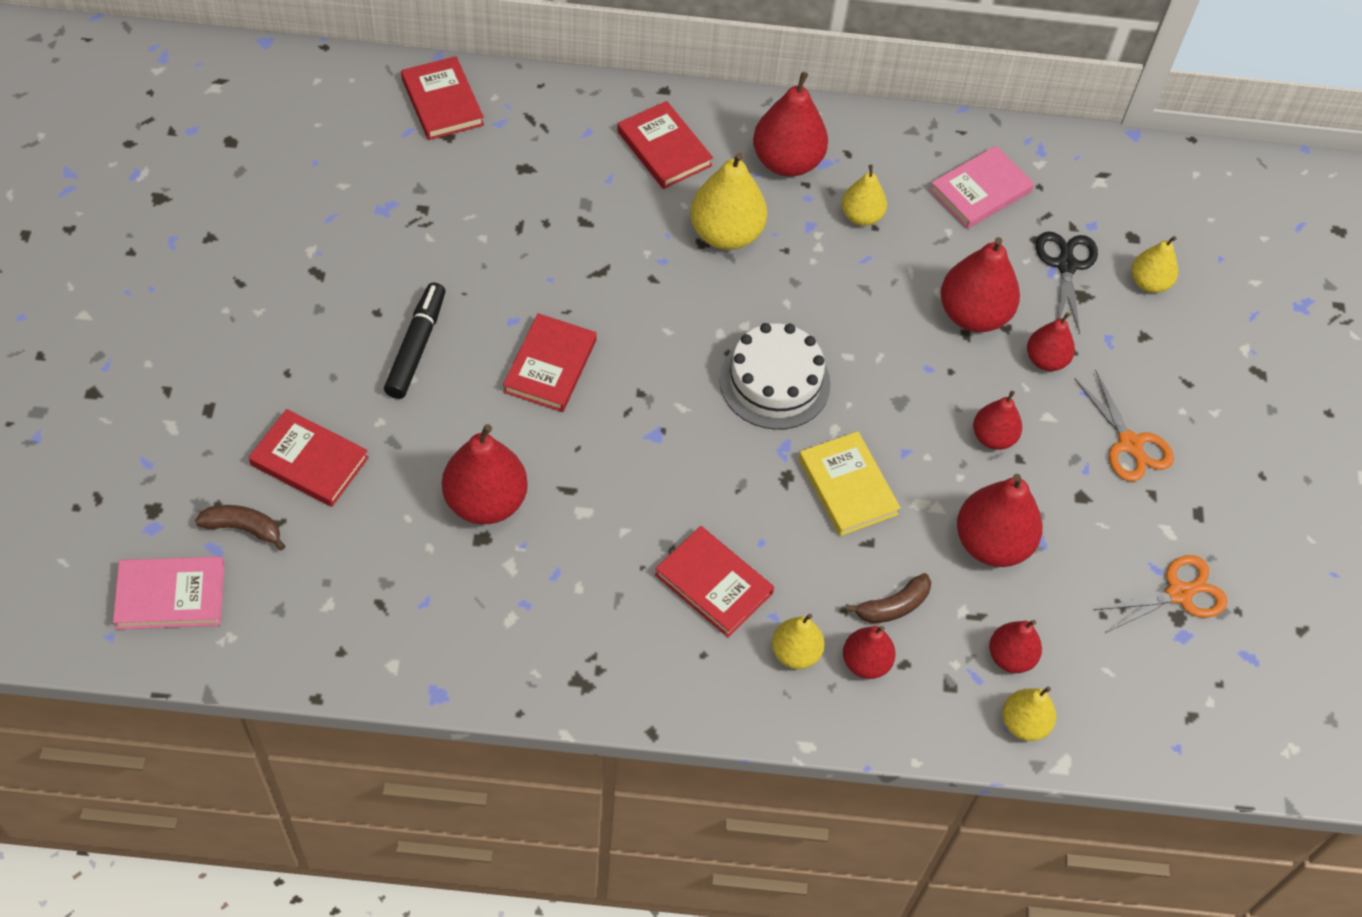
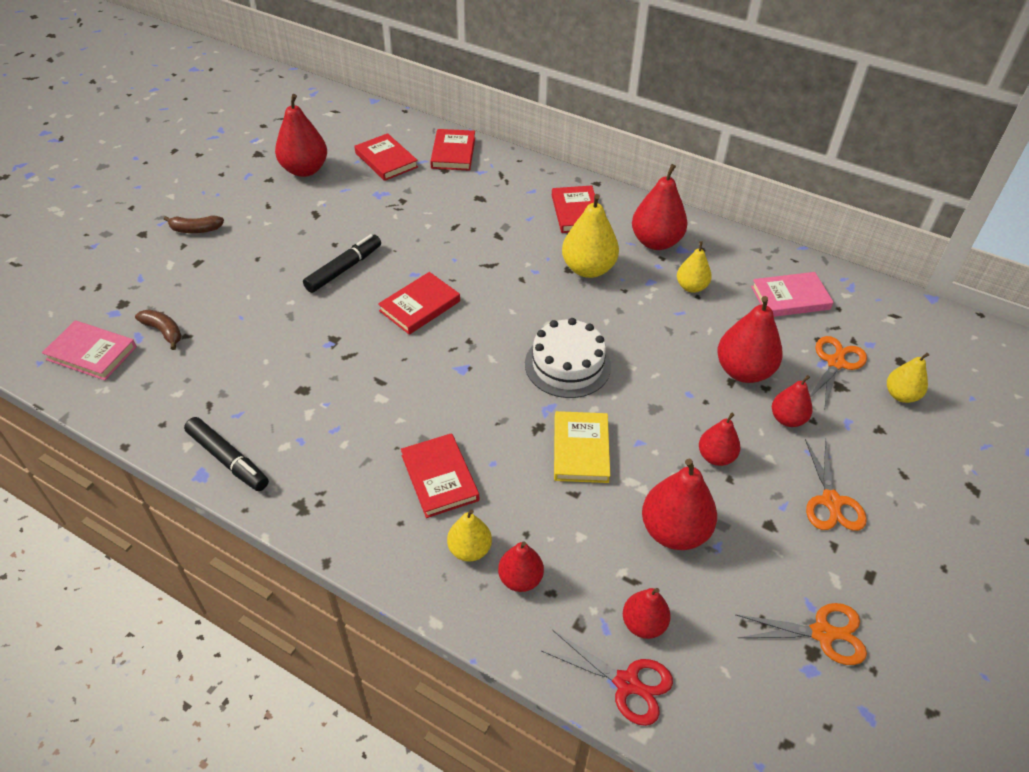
camera: 30 degrees right, 10 degrees down
red book [248,409,369,507] -> red book moved to [354,133,418,181]
red pear [442,424,528,524] -> red pear moved to [275,94,327,177]
brown banana [845,573,932,623] -> brown banana moved to [164,216,224,233]
yellow pear [1002,686,1056,741] -> red scissors [542,630,673,726]
black scissors [1036,231,1098,334] -> orange scissors [810,336,867,411]
none -> black marker [184,417,269,491]

